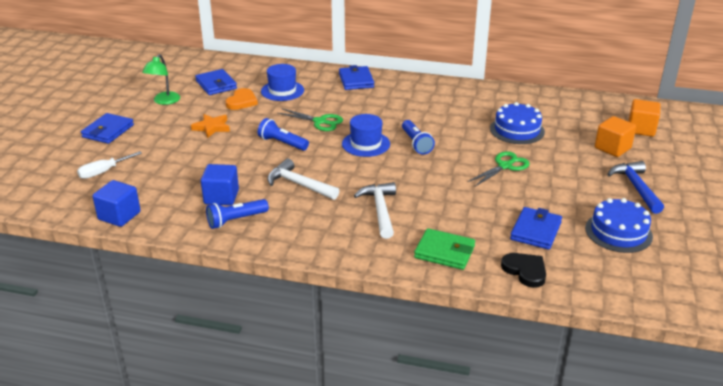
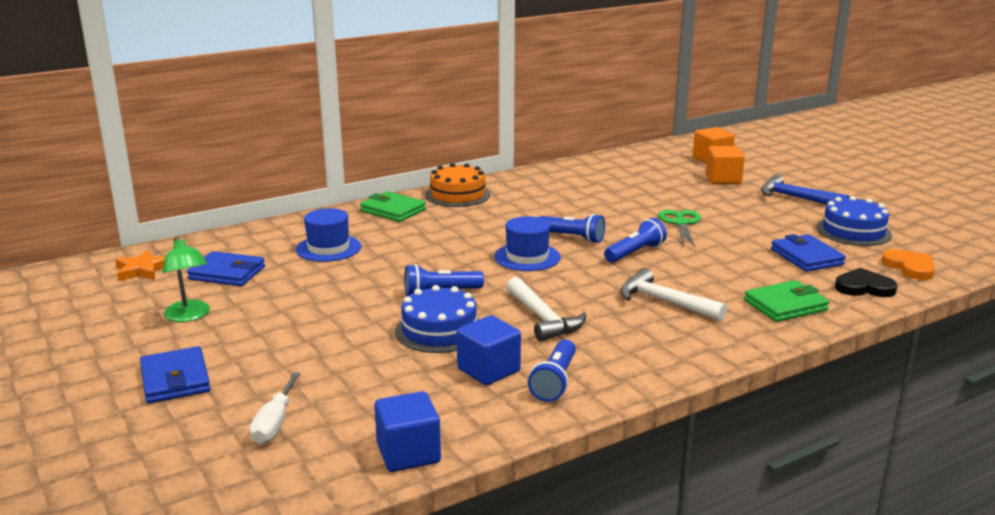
camera: 45 degrees left, 10 degrees down
orange star [191,114,230,138] -> orange star moved to [115,250,166,281]
orange heart [225,88,258,110] -> orange heart moved to [881,249,935,280]
white hammer [267,159,339,200] -> white hammer turned 105 degrees counterclockwise [506,277,587,342]
green scissors [278,108,343,131] -> none
blue wallet [339,65,374,90] -> green wallet [360,191,426,222]
blue cake [490,102,545,144] -> blue cake moved to [395,285,479,353]
none -> orange cake [425,163,490,207]
none -> blue flashlight [604,218,667,263]

